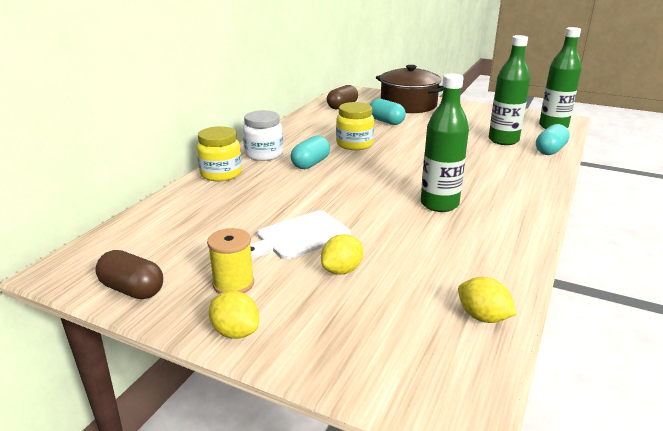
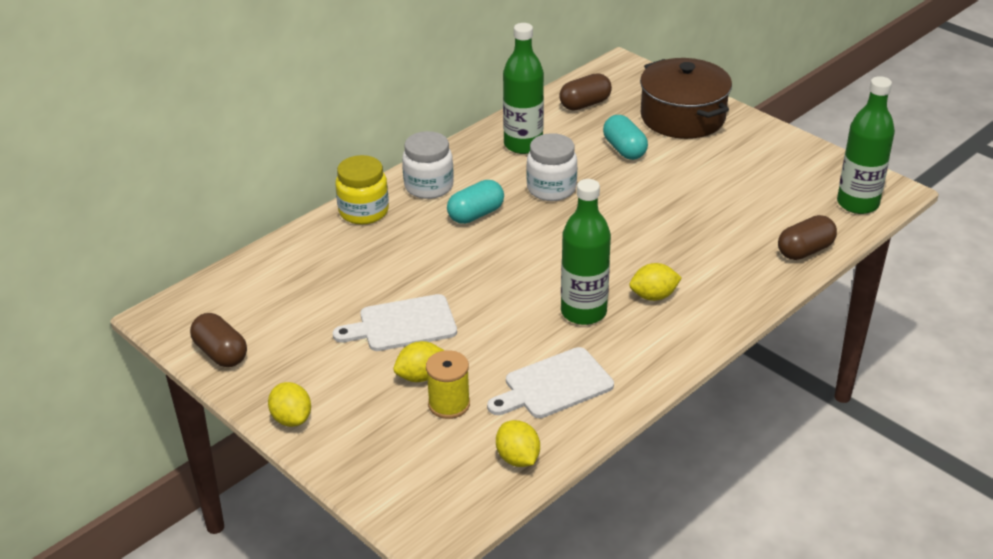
camera: 20 degrees right, 10 degrees up
yellow spool [207,228,254,294] -> yellow spool moved to [426,350,470,419]
yellow jar [336,102,374,150] -> white jar [526,133,577,201]
green bottle [489,35,530,145] -> green bottle moved to [503,23,544,154]
turquoise capsule [536,124,570,155] -> brown capsule [778,215,837,260]
none -> white cutting board [487,347,614,418]
none -> yellow lemon [629,263,682,301]

